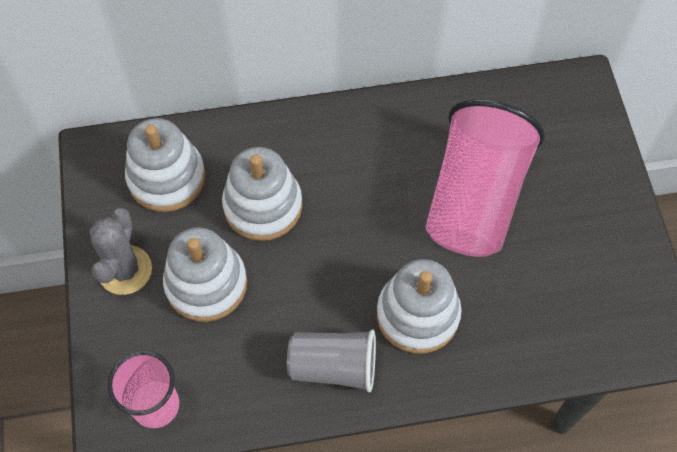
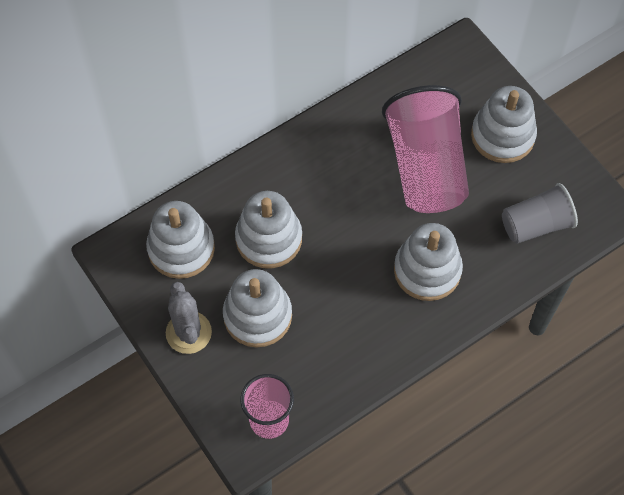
camera: 25 degrees left, 0 degrees up
grey cup [287,329,376,392] -> grey cup moved to [502,183,578,244]
none -> white stacking toy [471,86,537,163]

